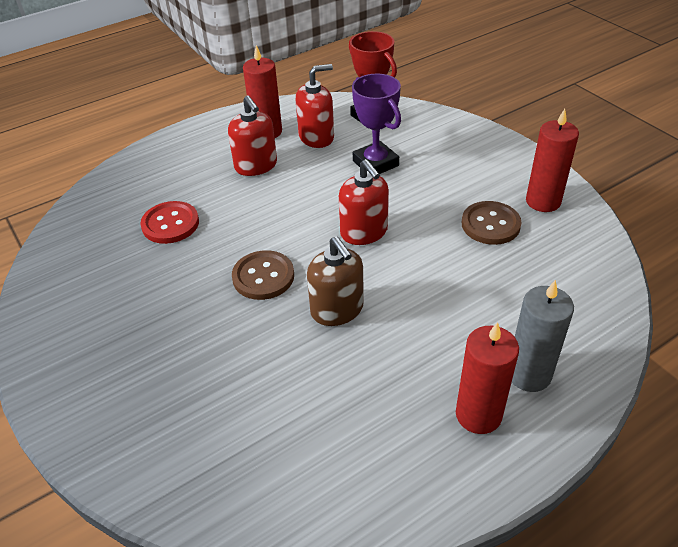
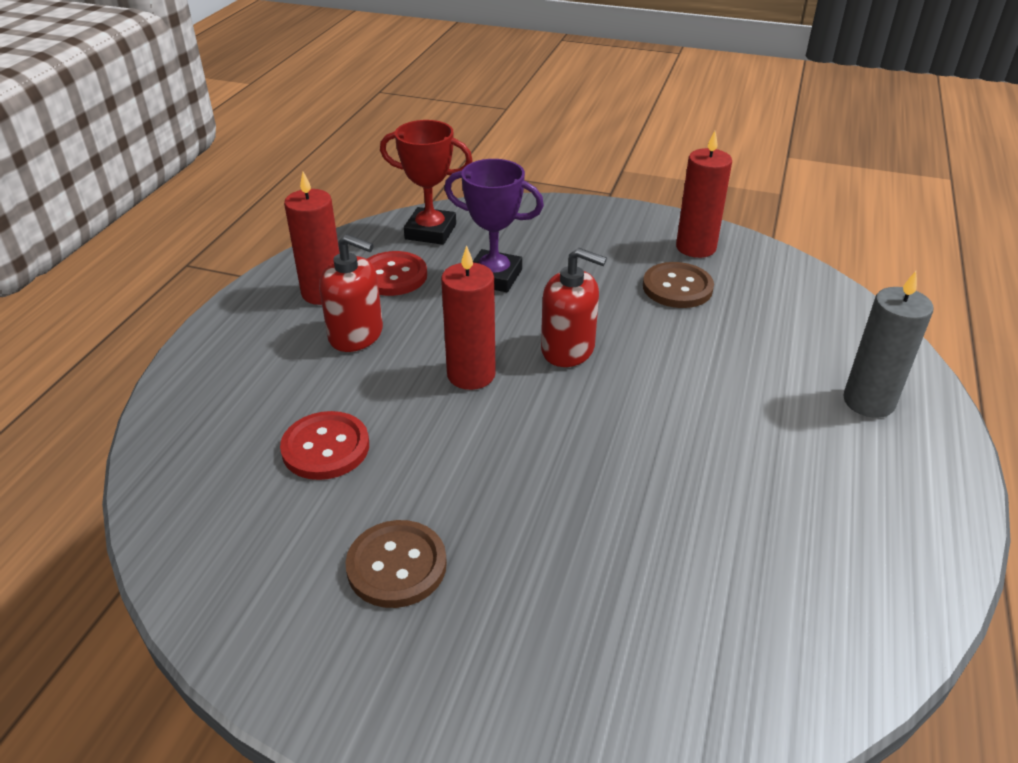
camera: 40 degrees left, 5 degrees down
brown button [232,250,294,300] -> brown button moved to [346,520,447,608]
red soap dispenser [295,64,334,148] -> red button [367,251,427,296]
brown soap dispenser [307,236,364,326] -> none
red candle [456,322,519,434] -> red candle moved to [441,245,496,390]

